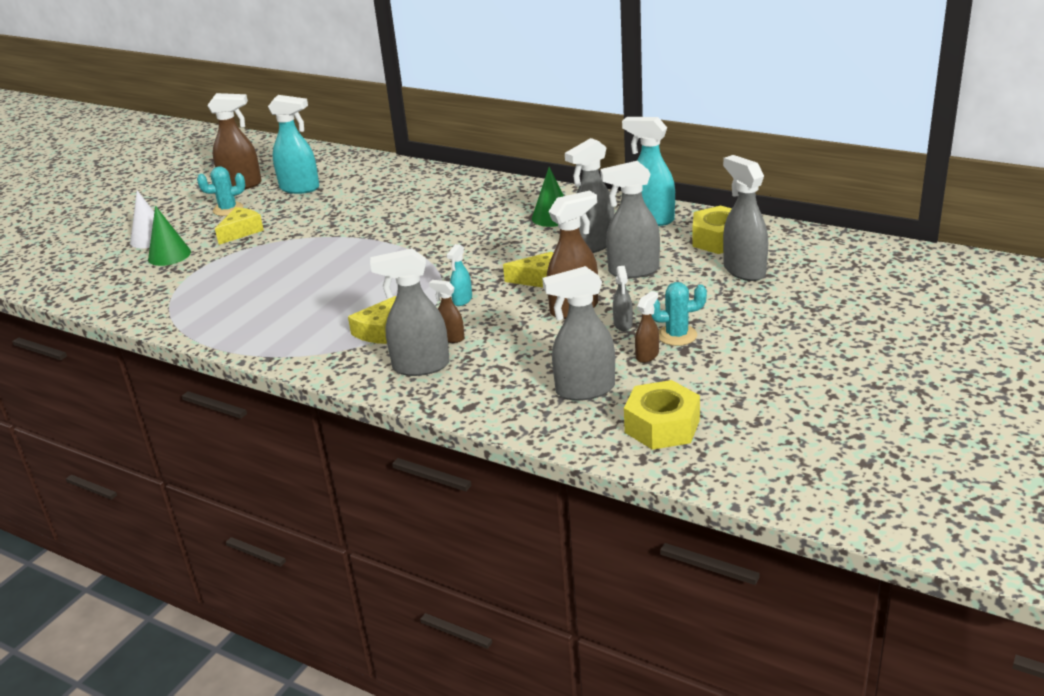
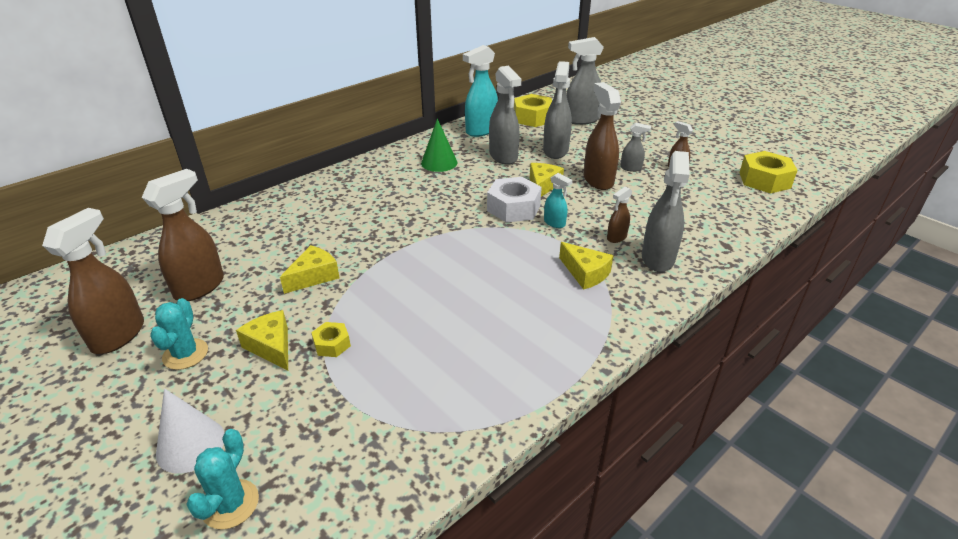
camera: 75 degrees left, 5 degrees up
green cone [148,206,191,266] -> none
turquoise spray bottle [268,95,320,194] -> brown spray bottle [142,169,224,301]
grey spray bottle [542,266,615,401] -> none
turquoise cactus [651,282,707,346] -> turquoise cactus moved to [186,429,259,530]
none -> yellow cheese [280,245,339,294]
none -> yellow nut [311,322,351,357]
none -> white nut [487,177,542,223]

